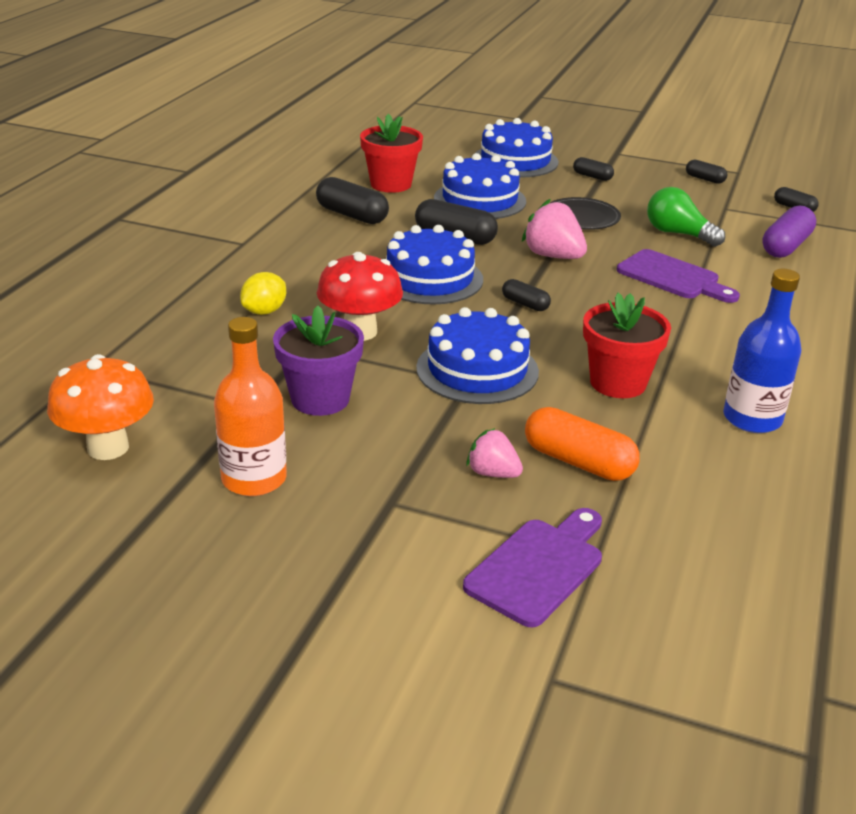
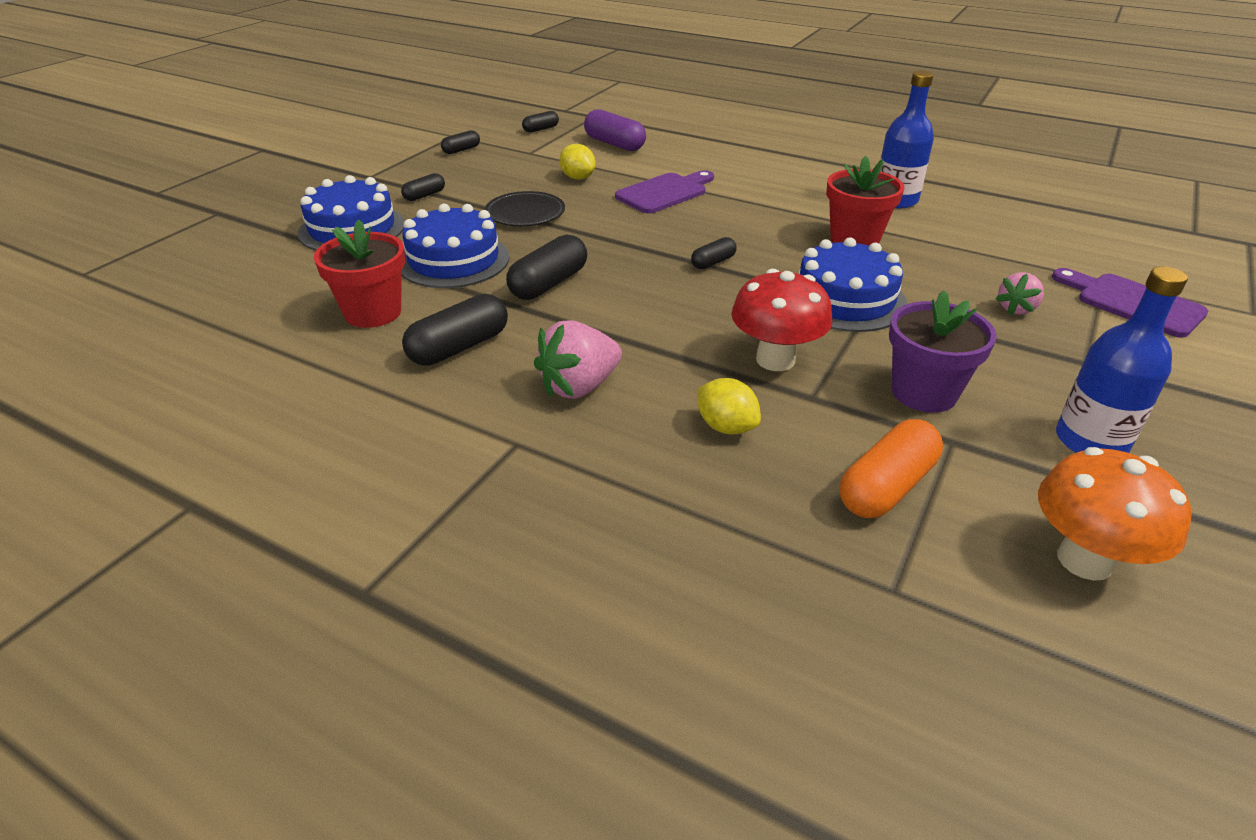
camera: 80 degrees left, 5 degrees up
orange bottle [214,317,287,496] -> blue bottle [1056,266,1188,453]
blue cake [386,225,483,304] -> none
pink strawberry [522,199,587,259] -> pink strawberry moved to [534,320,622,399]
orange capsule [525,407,640,481] -> orange capsule moved to [839,419,943,518]
green light bulb [647,187,725,247] -> yellow lemon [559,144,596,180]

